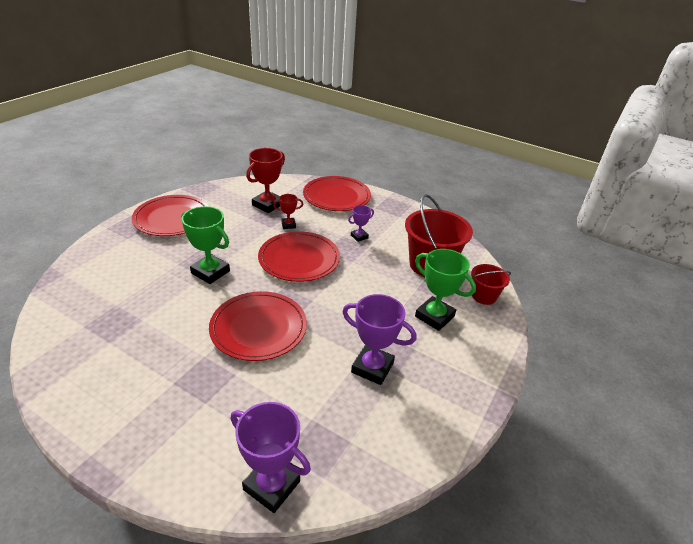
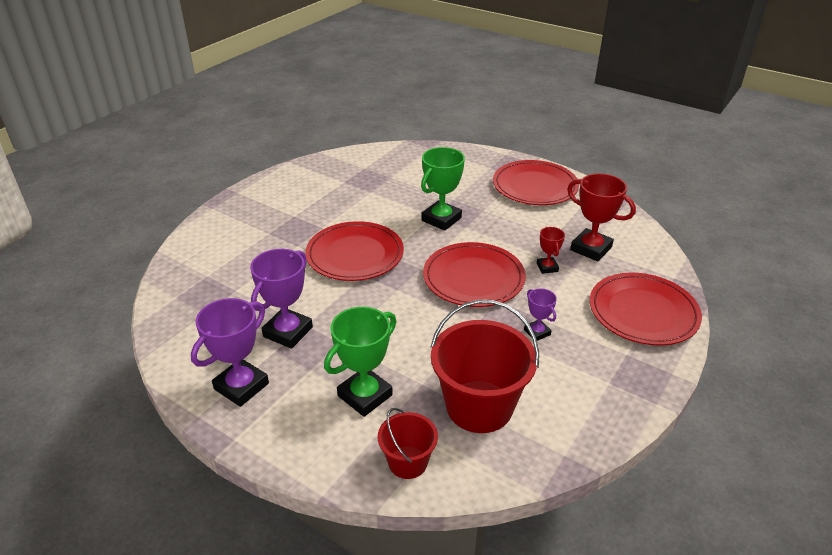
camera: 95 degrees right, 0 degrees up
purple trophy [231,402,311,513] -> purple trophy moved to [191,298,269,407]

